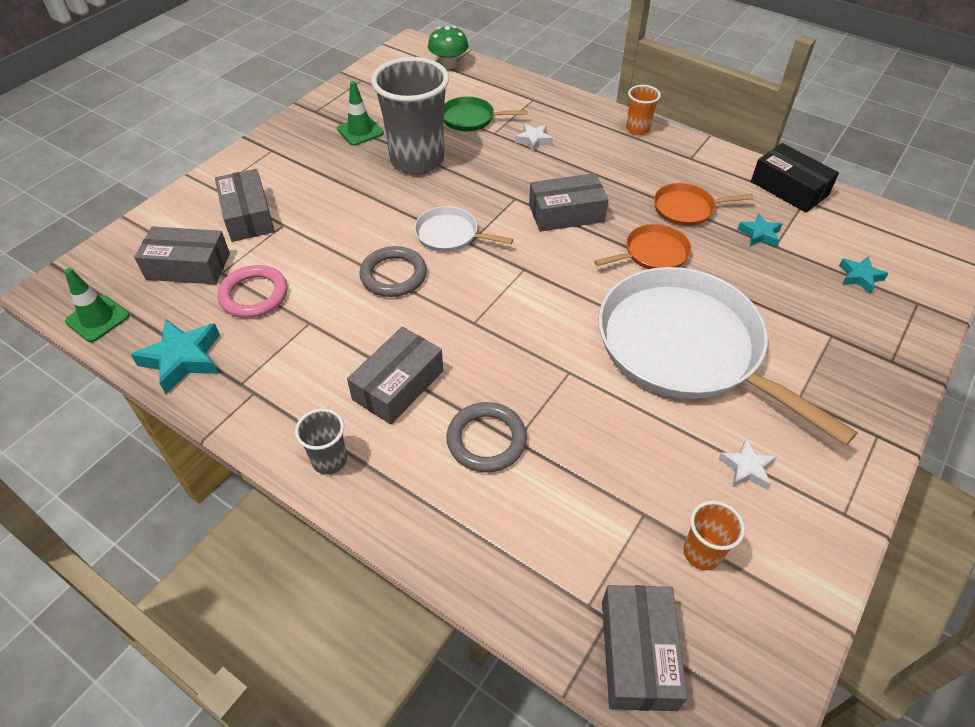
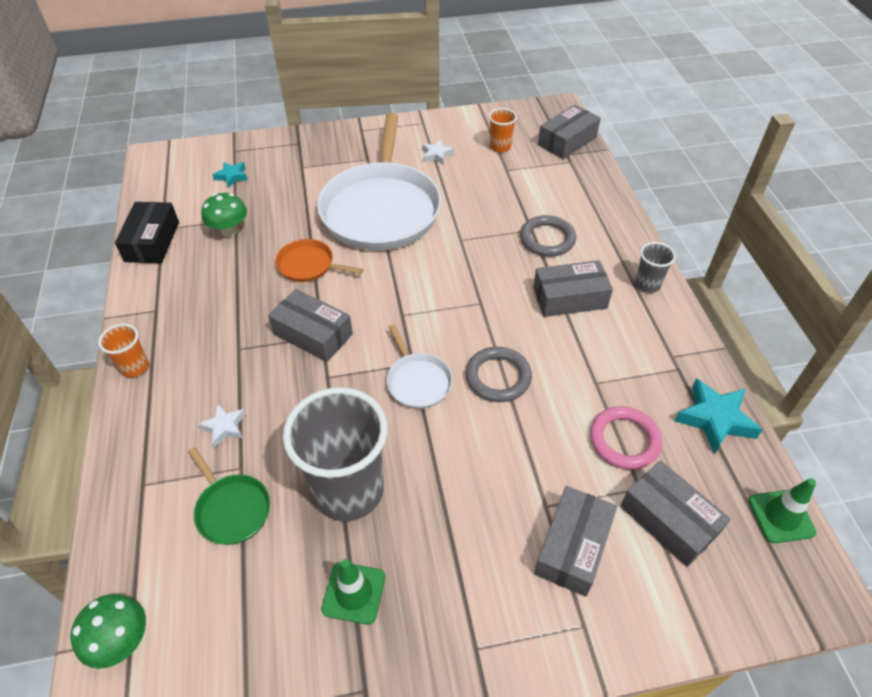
camera: 135 degrees left, 0 degrees up
orange pan [654,183,754,226] -> none
turquoise star [738,213,782,247] -> green mushroom [201,193,247,237]

